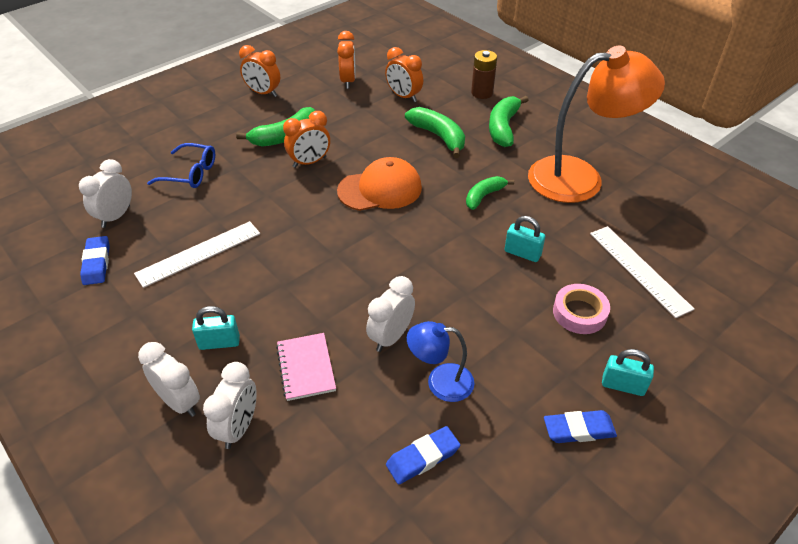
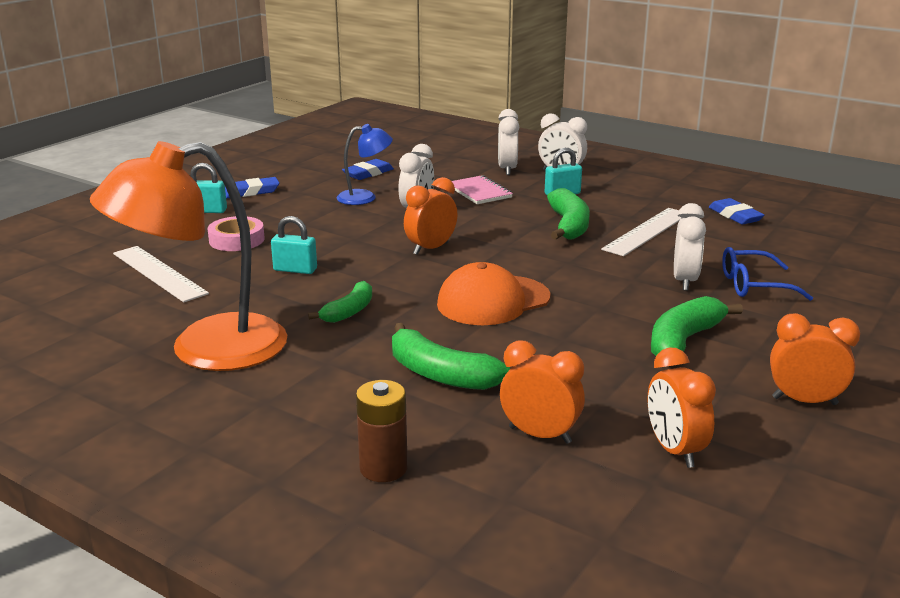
camera: 165 degrees right, 20 degrees down
white clock [79,159,132,228] -> white clock moved to [674,203,706,291]
orange clock [283,111,330,168] -> orange clock moved to [404,177,458,255]
green banana [489,96,528,147] -> green banana moved to [547,188,590,240]

